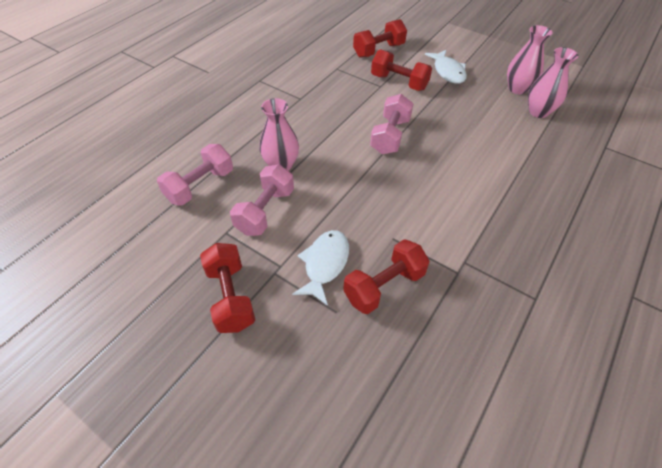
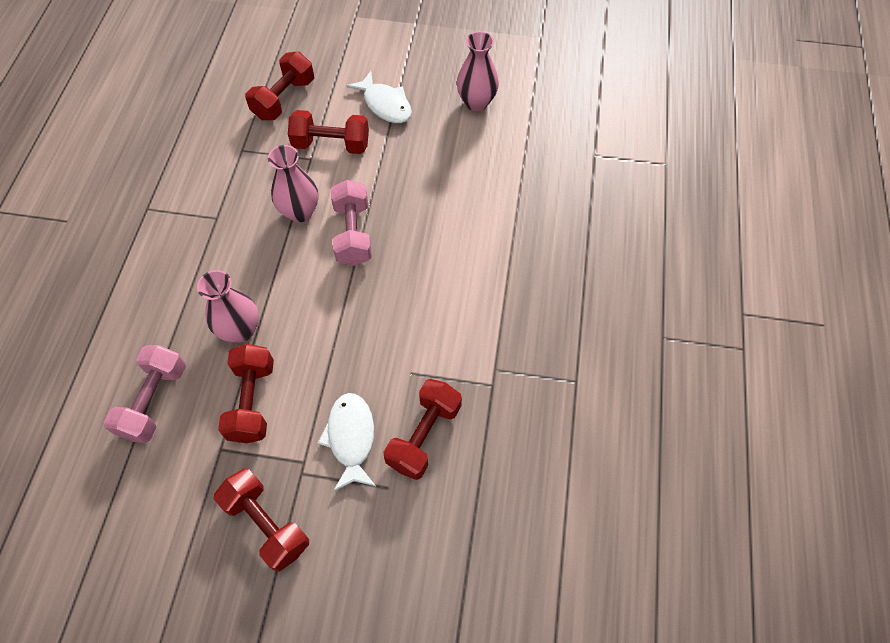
camera: 25 degrees left, 10 degrees up
pink dumbbell [230,165,294,236] -> red dumbbell [218,344,274,443]
pink vase [528,47,578,118] -> pink vase moved to [268,145,318,222]

